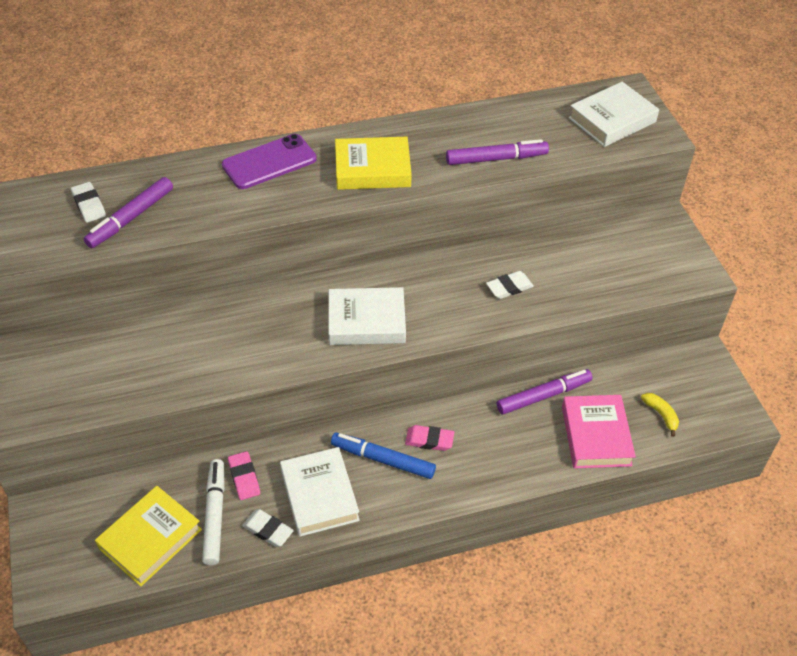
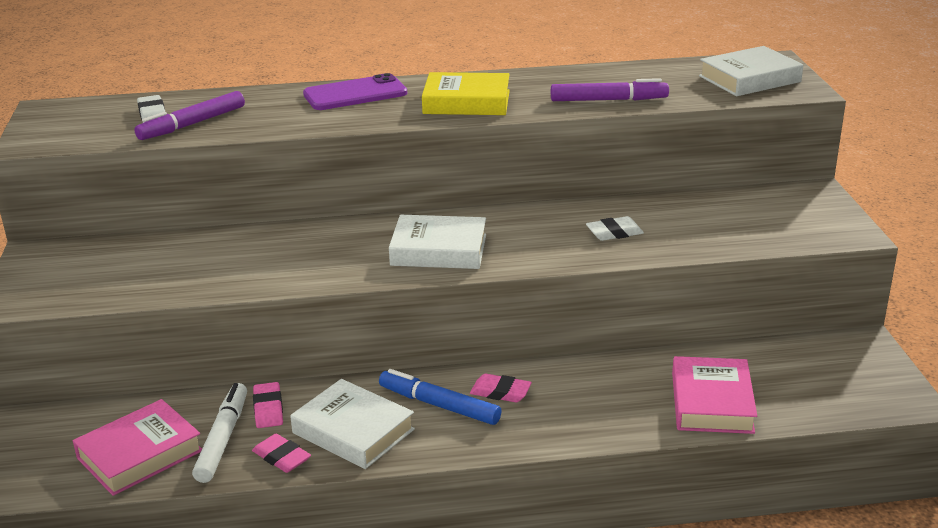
camera: 10 degrees right, 20 degrees down
yellow book [95,486,202,587] -> pink book [73,399,202,496]
white eraser [242,509,294,547] -> pink eraser [252,434,311,473]
white book [280,447,360,537] -> white book turned 45 degrees counterclockwise [290,379,415,469]
purple marker [497,369,593,414] -> none
yellow banana [641,393,679,437] -> none

